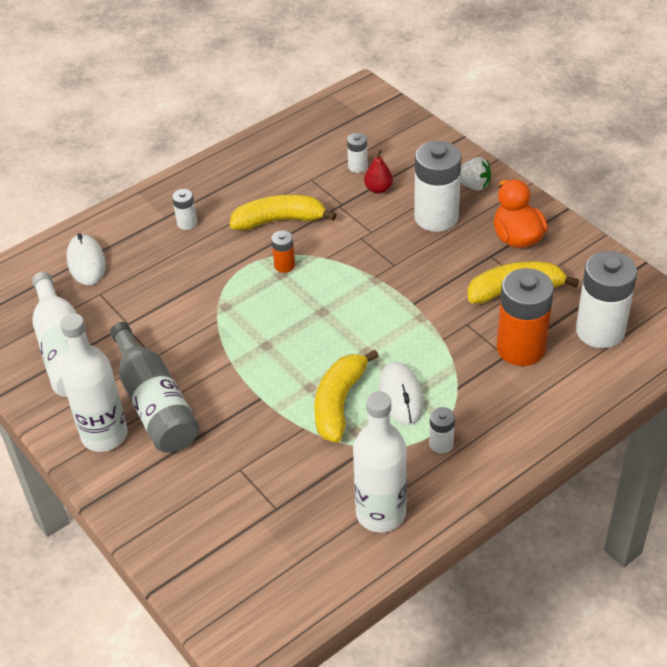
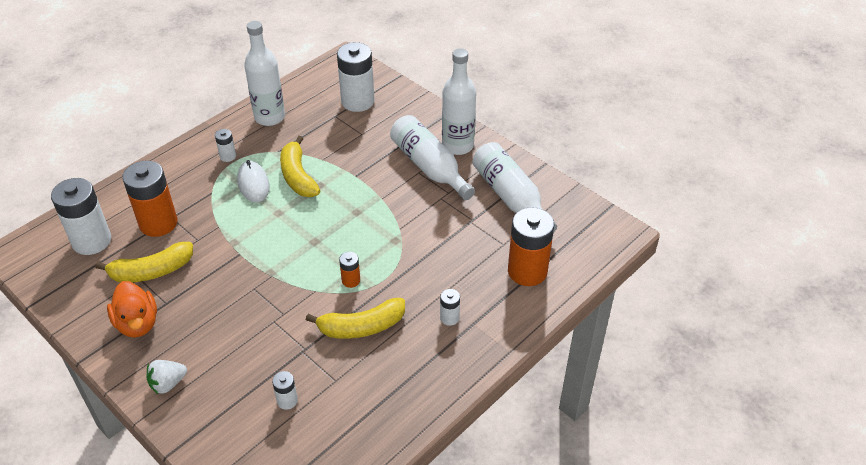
camera: 170 degrees right, 0 degrees up
white mouse [66,233,106,285] -> orange battery [508,207,554,286]
grey bottle [110,322,199,453] -> white bottle [390,115,475,200]
yellow banana [314,349,379,443] -> yellow banana turned 150 degrees clockwise [280,136,320,197]
red pear [364,149,393,194] -> none
white battery [414,141,462,232] -> white battery moved to [337,42,374,112]
white strawberry [460,157,491,191] -> white strawberry turned 45 degrees counterclockwise [147,360,187,394]

